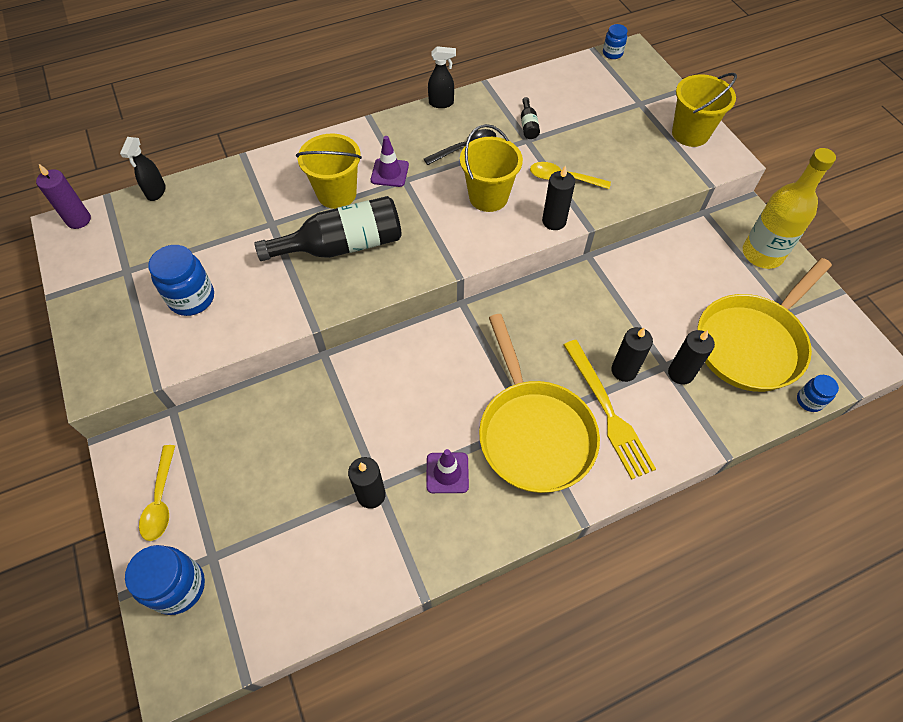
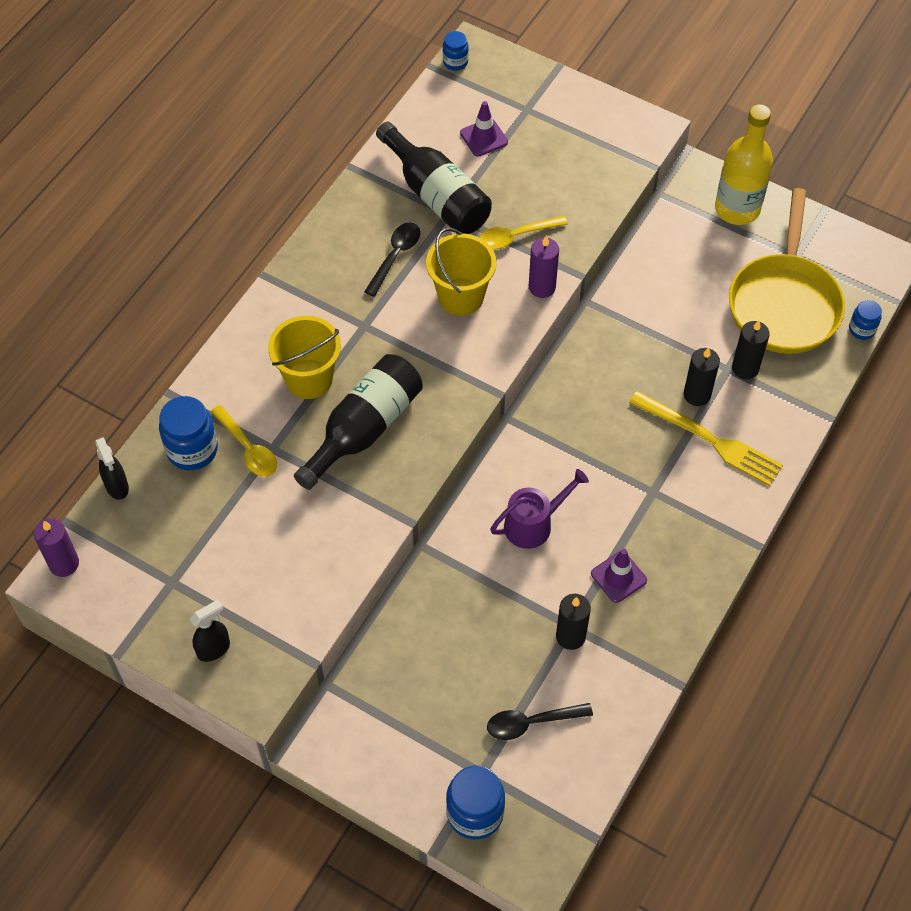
camera: 35 degrees left, 0 degrees up
yellow spoon [139,445,175,541] -> yellow spoon moved to [211,405,277,477]
blue jar [148,245,214,316] -> blue jar moved to [159,396,218,470]
purple traffic cone [371,136,409,187] -> purple traffic cone moved to [460,101,508,157]
black spray bottle [428,46,456,108] -> black spray bottle moved to [189,600,230,662]
yellow pan [479,314,600,493] -> none
black bottle [521,97,540,139] -> black bottle [376,122,492,234], size x2.45
black candle [542,166,575,230] -> purple candle [529,236,559,298]
yellow bucket [672,73,737,147] -> none
none -> black spoon [487,703,593,740]
none -> purple watering can [490,469,589,549]

